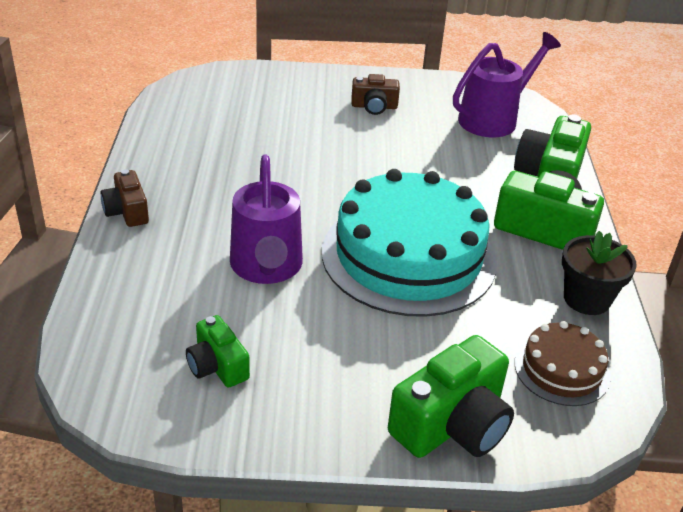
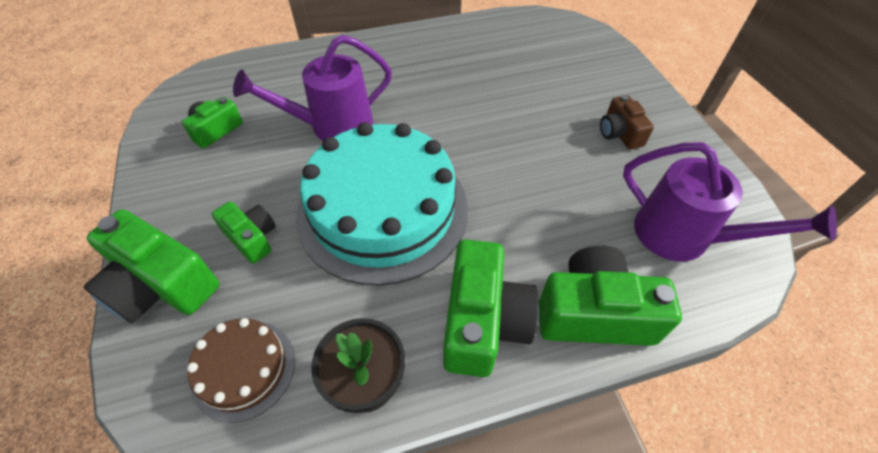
camera: 75 degrees right, 15 degrees up
brown camera [101,169,149,227] -> none
none -> green camera [212,201,276,264]

